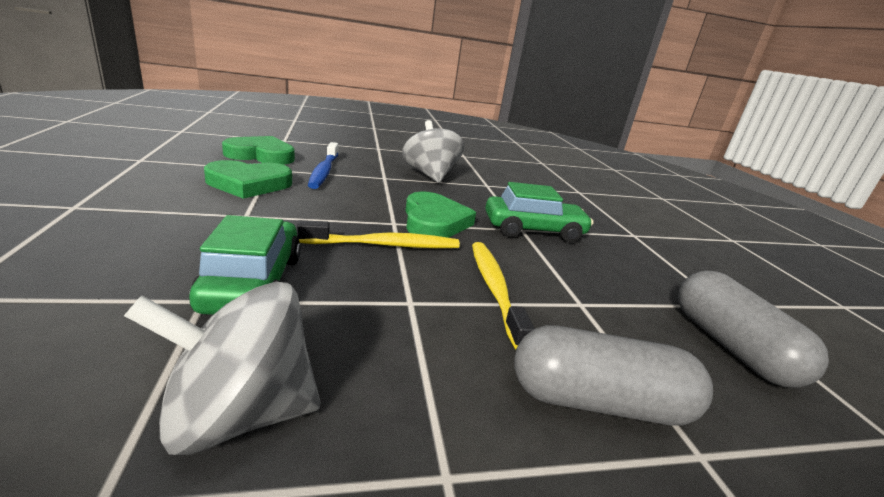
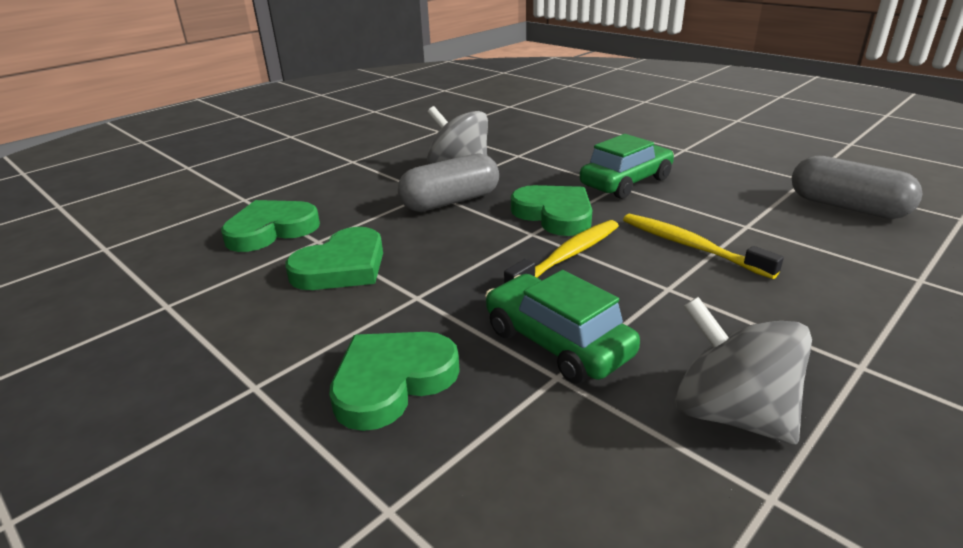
camera: 30 degrees left, 5 degrees up
grey spinning top [124,282,321,455] -> grey spinning top turned 90 degrees clockwise [675,297,812,445]
blue toothbrush [308,142,338,189] -> none
grey capsule [514,325,713,426] -> grey capsule moved to [398,153,499,212]
none -> green heart [329,332,460,431]

